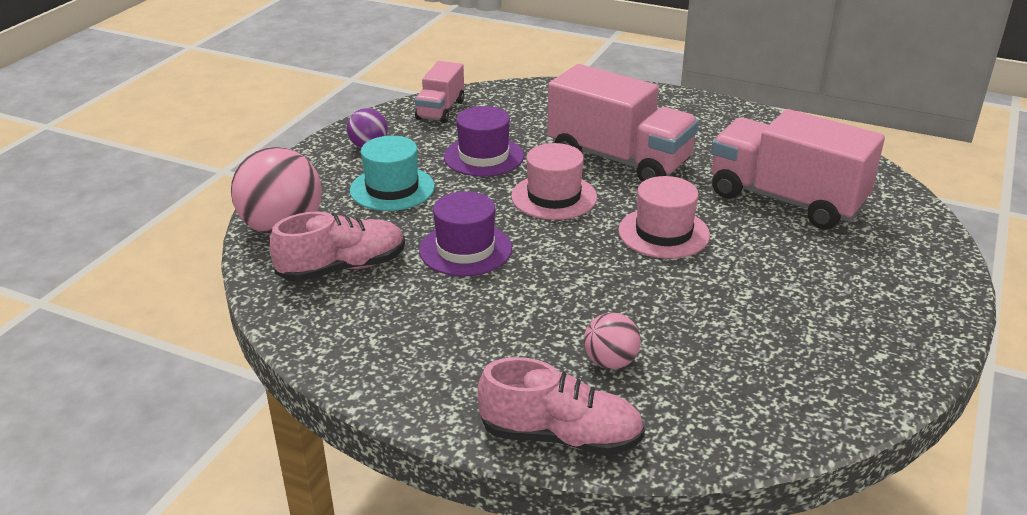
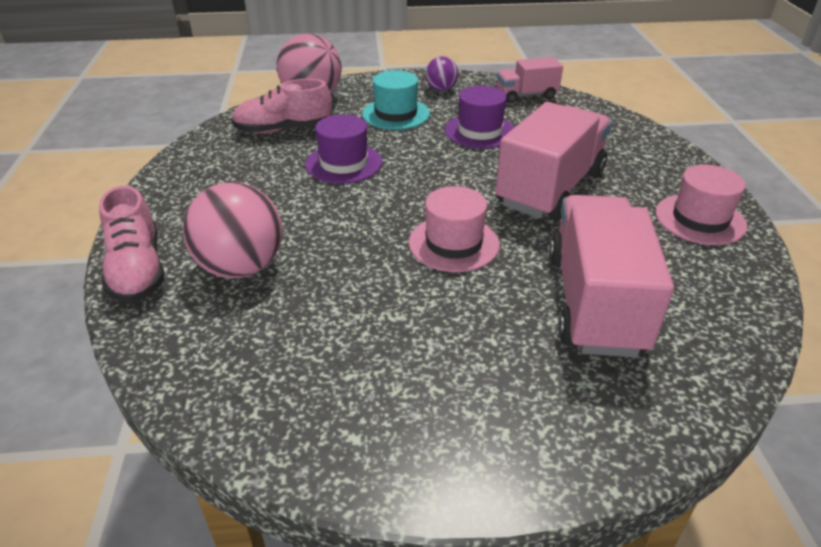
camera: 60 degrees right, 5 degrees up
pink shoe [270,211,405,282] -> pink shoe turned 135 degrees clockwise [231,79,332,134]
pink hat [511,143,597,220] -> pink hat moved to [655,165,747,245]
pink truck [547,64,699,182] -> pink truck turned 150 degrees counterclockwise [495,102,612,221]
pink ball [584,312,641,369] -> pink ball [183,182,282,278], size x1.87

